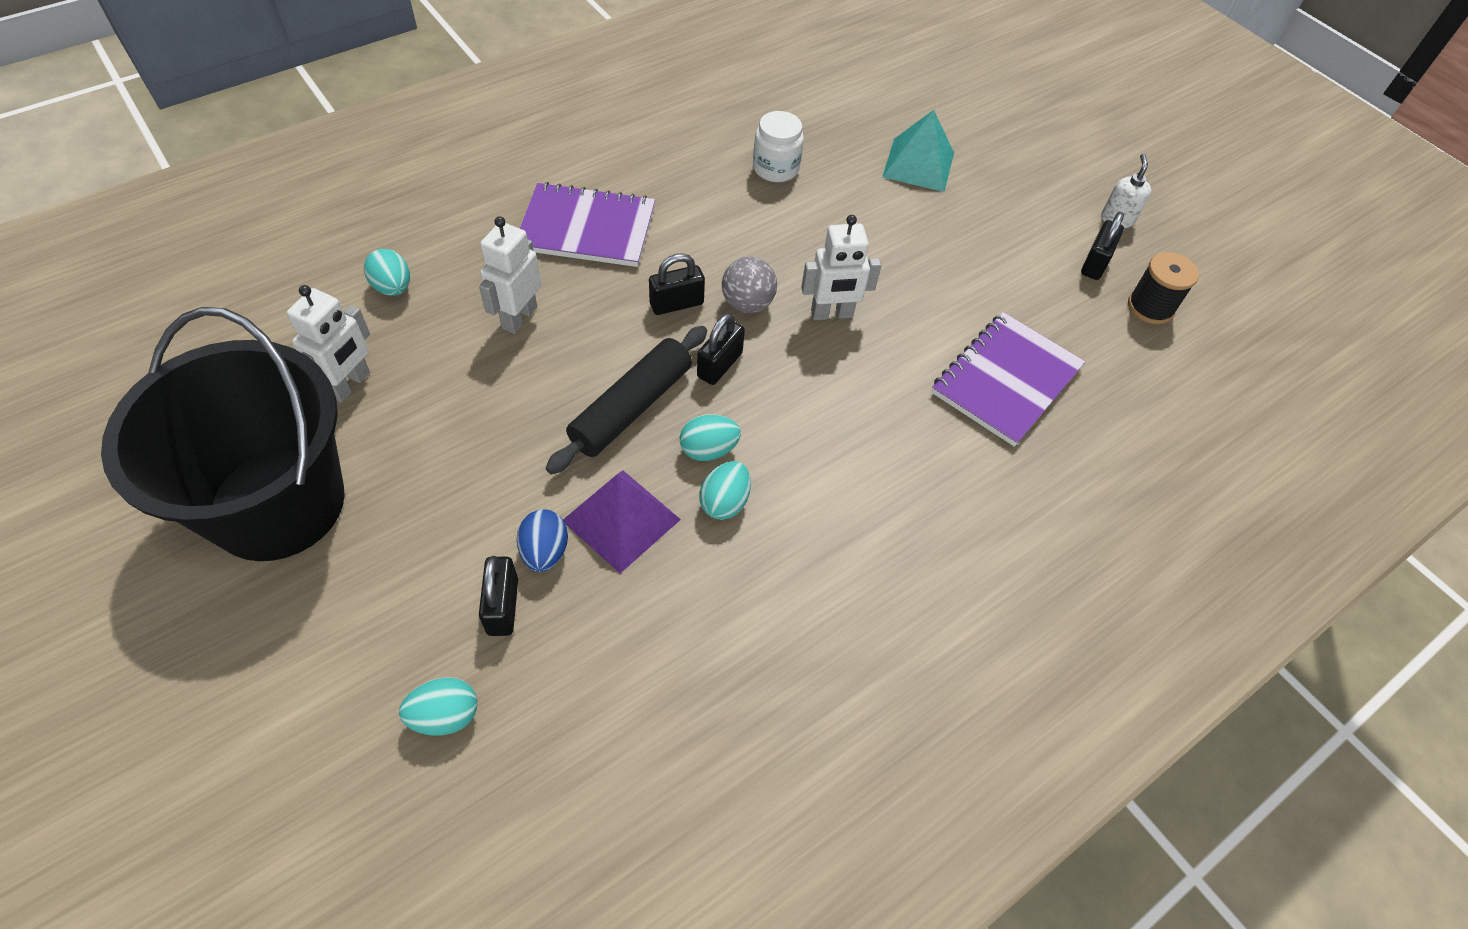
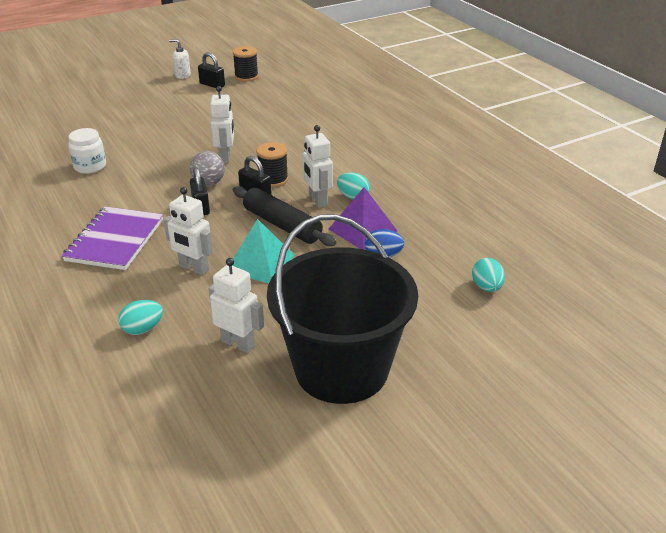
camera: 80 degrees left, 20 degrees down
black padlock [479,556,518,636] -> none
turquoise egg [680,414,741,461] -> white robot [303,125,333,208]
turquoise pyramid [882,110,954,192] -> turquoise pyramid moved to [232,219,294,283]
purple notebook [932,312,1085,447] -> none
none -> black spool [256,142,288,187]

